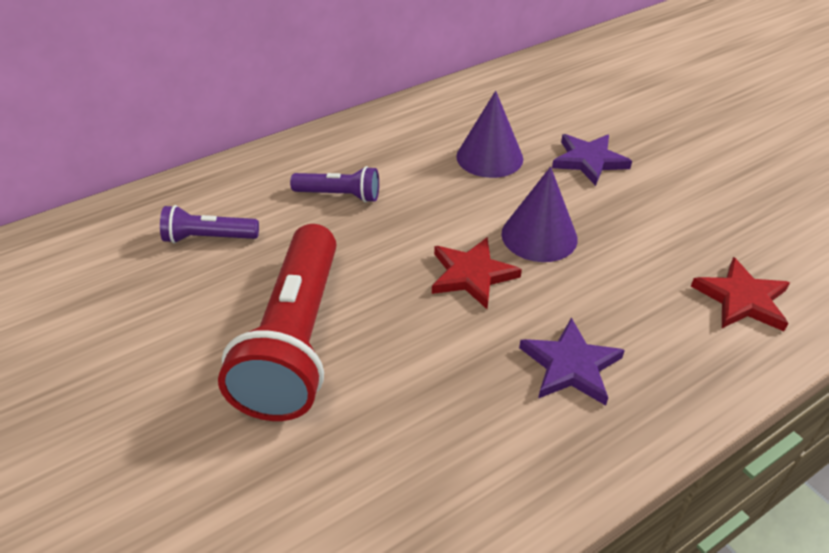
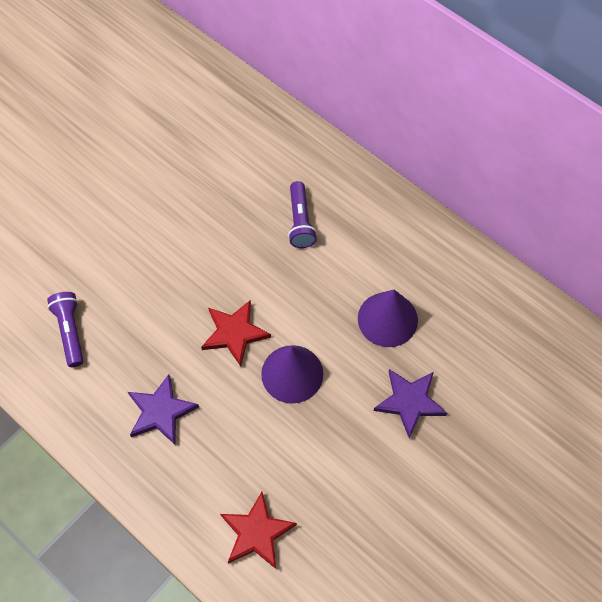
camera: 75 degrees right, 20 degrees up
purple flashlight [160,205,259,244] -> purple flashlight moved to [47,292,83,367]
red flashlight [218,224,336,421] -> none

